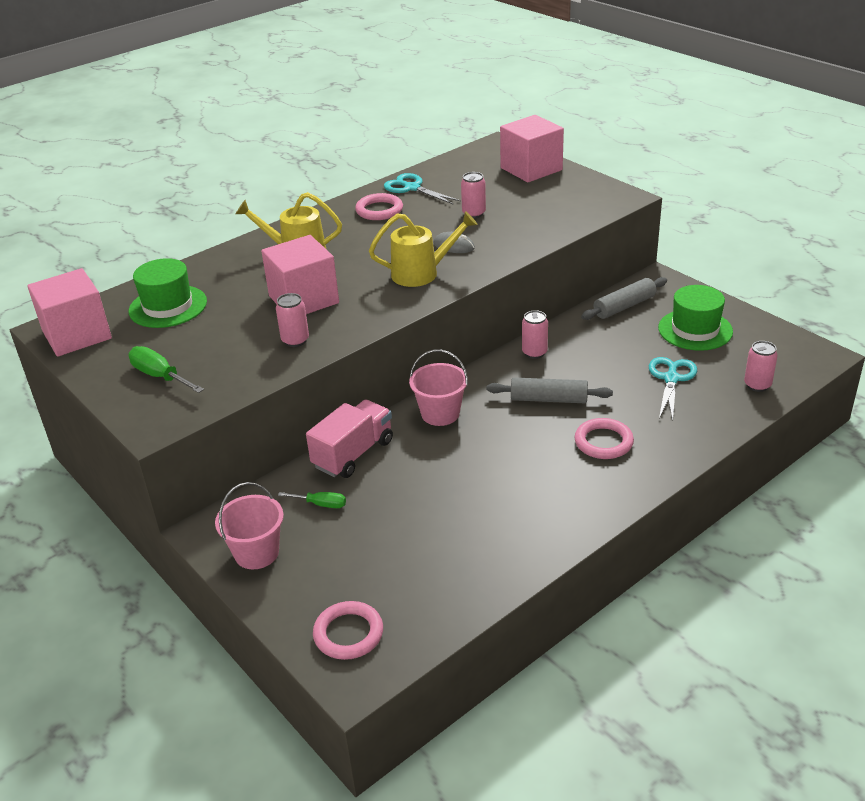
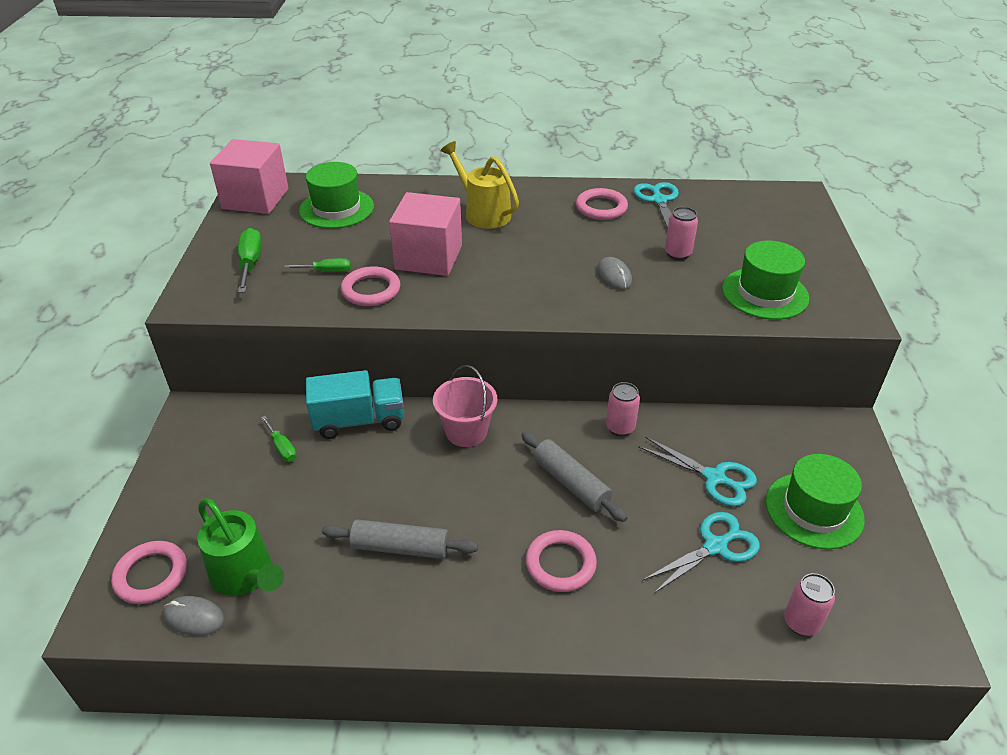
camera: 40 degrees right, 5 degrees up
pink bucket [215,482,284,569] -> none
pink can [276,293,309,347] -> pink ring [341,266,401,306]
pink truck [306,400,393,478] -> turquoise truck [306,370,404,439]
yellow watering can [369,211,478,287] -> none
pink cube [500,115,564,182] -> none
grey rolling pin [581,277,667,320] -> grey rolling pin moved to [322,519,478,559]
none -> grey mouse [163,596,225,636]
none -> green watering can [197,498,284,596]
none -> green screwdriver [284,258,351,272]
none -> turquoise scissors [638,436,757,507]
none -> green hat [722,241,810,320]

